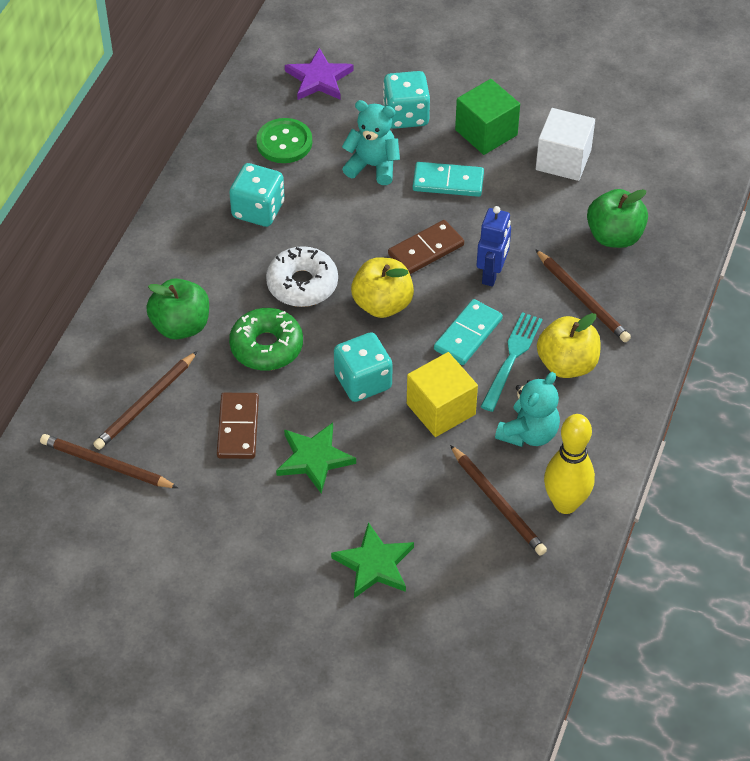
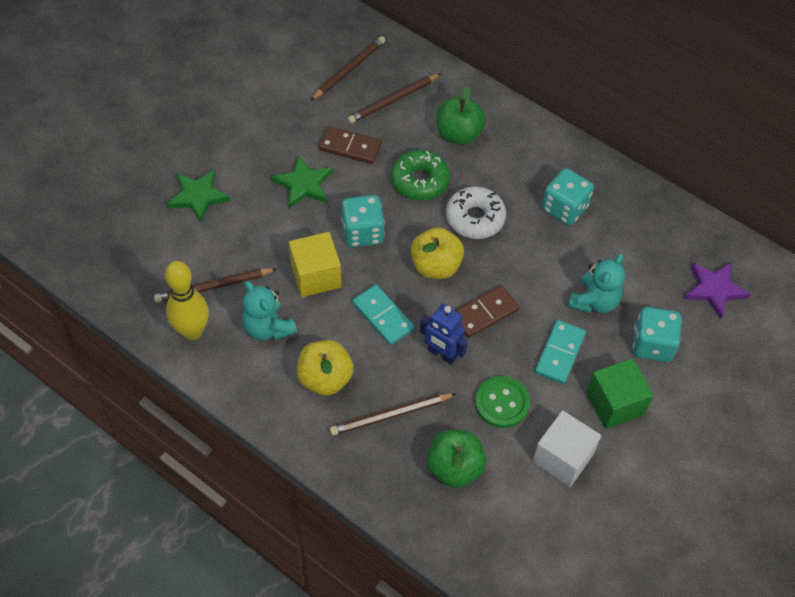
camera: 105 degrees right, 5 degrees up
brown pencil [93,351,198,450] -> brown pencil turned 90 degrees counterclockwise [347,73,441,124]
green button [256,118,312,163] -> green button moved to [475,376,530,428]
brown domino [388,220,464,274] -> brown domino turned 75 degrees clockwise [455,285,519,338]
turquoise fork [481,312,543,412] -> none

